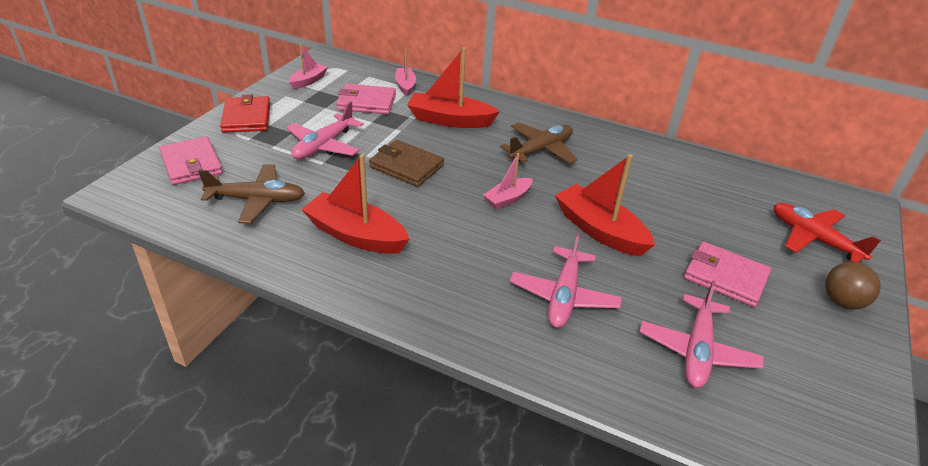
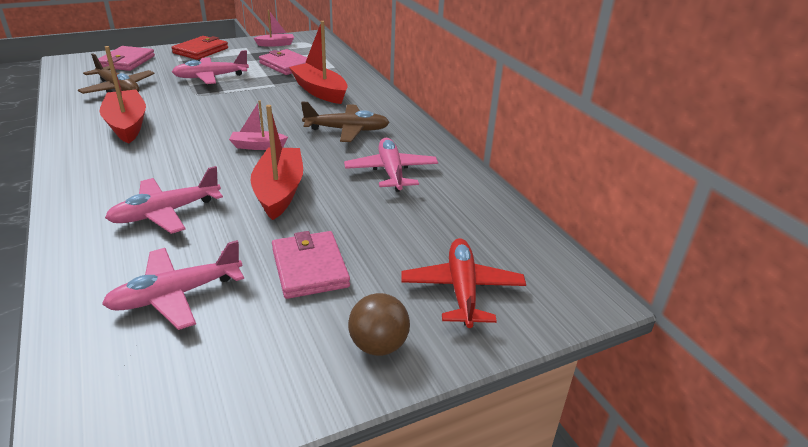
camera: 40 degrees right, 5 degrees down
brown wallet [369,140,444,187] -> none
pink boat [395,50,416,96] -> none
none -> pink plane [344,138,438,192]

